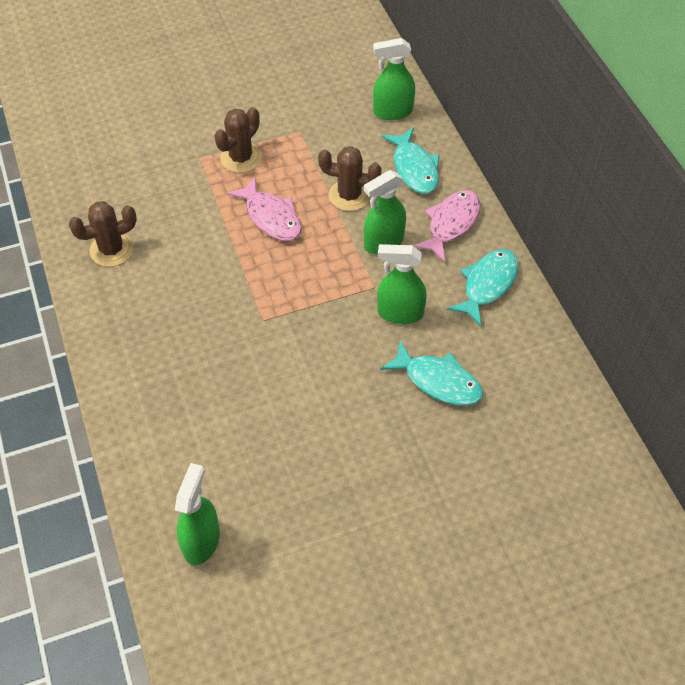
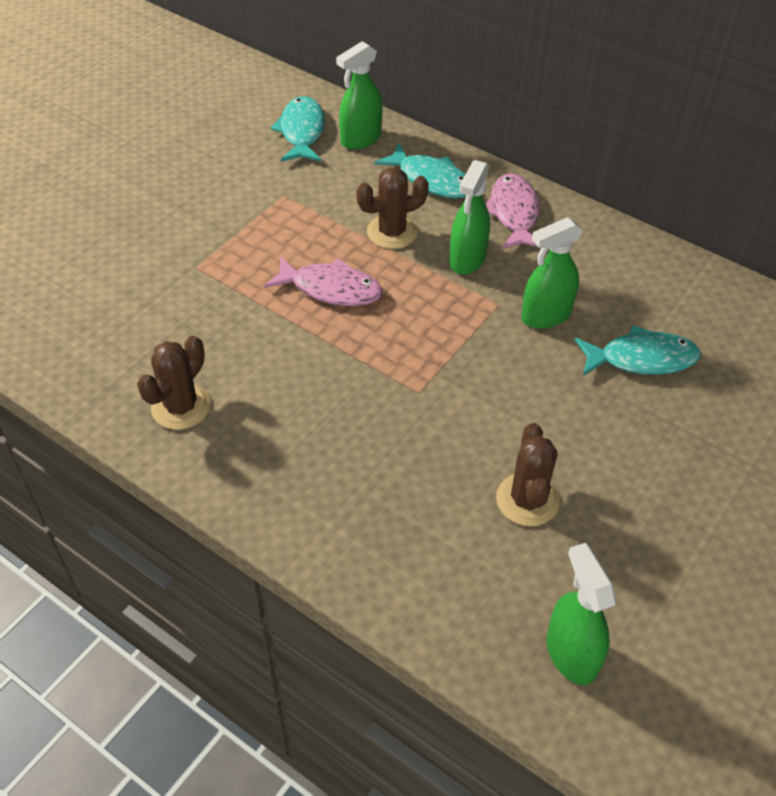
camera: 35 degrees left, 5 degrees down
brown cactus [214,107,261,173] -> brown cactus moved to [496,423,560,526]
turquoise fish [447,249,518,326] -> turquoise fish moved to [270,96,325,162]

